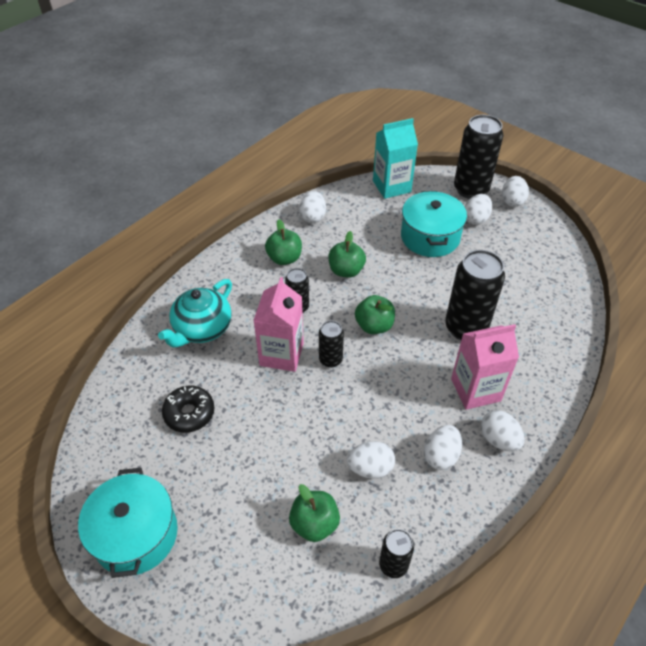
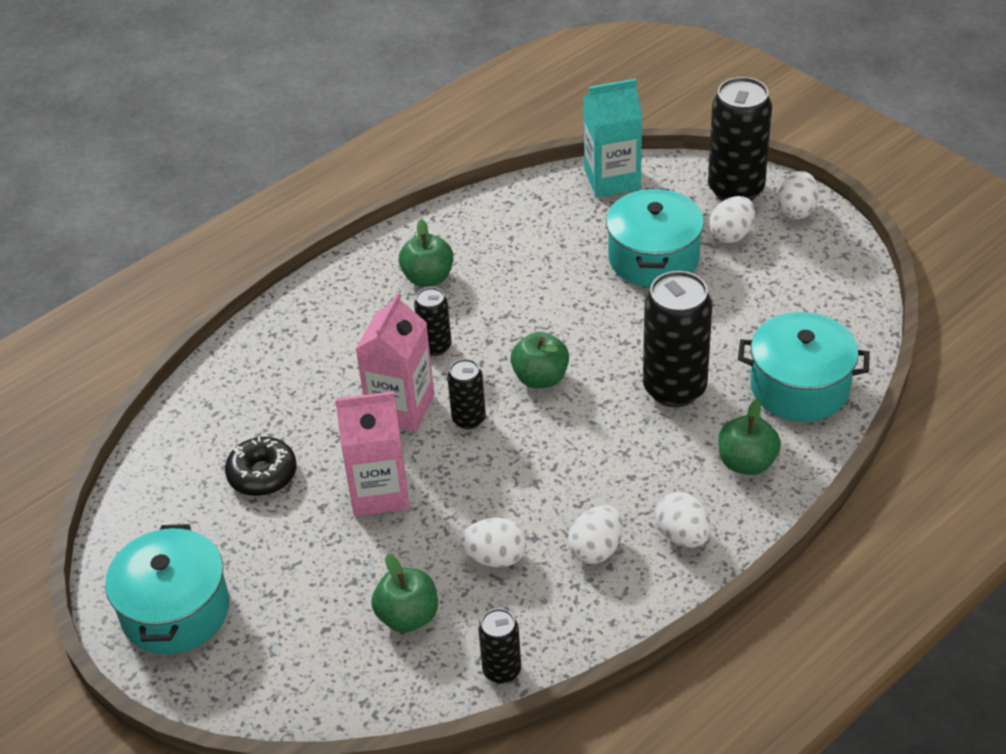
camera: 10 degrees right, 5 degrees down
turquoise teapot [158,279,232,348] -> none
white egg [299,191,326,223] -> none
green apple [329,231,366,278] -> green apple moved to [718,399,781,475]
pink carton [451,324,519,410] -> pink carton moved to [335,391,410,516]
none -> turquoise pot [738,312,870,422]

